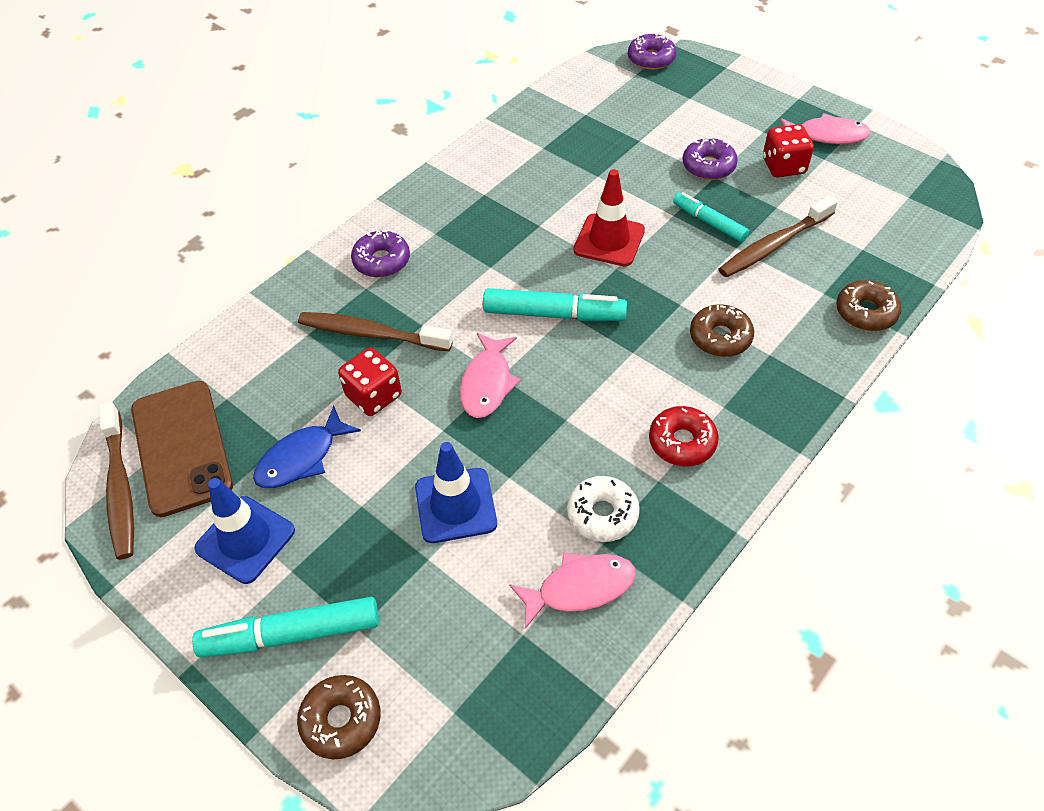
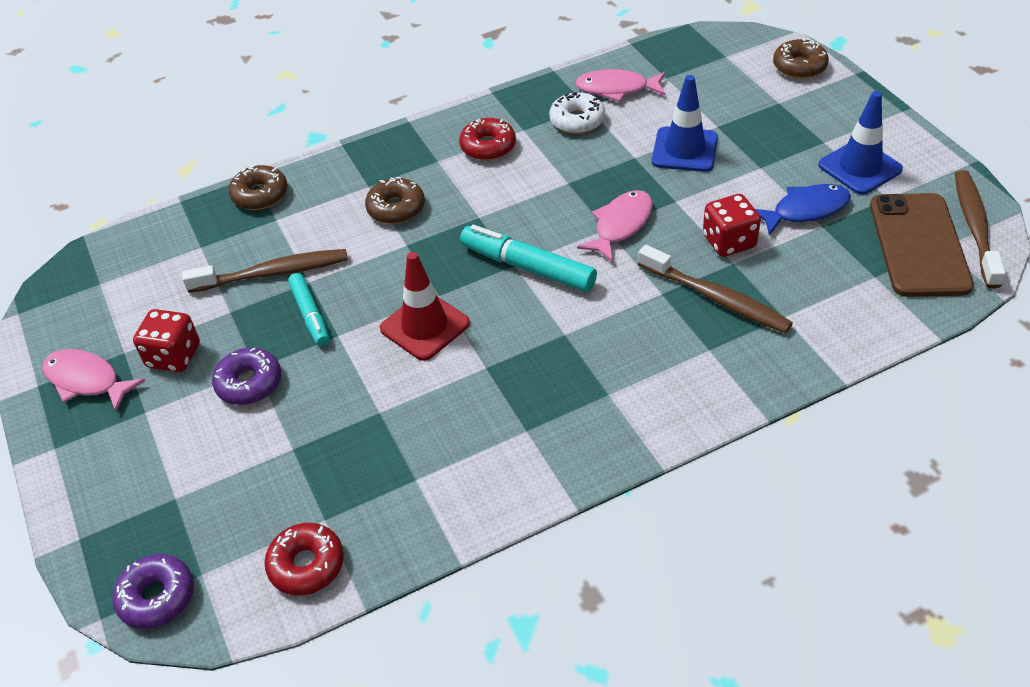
camera: 155 degrees left, 5 degrees down
turquoise marker [192,597,379,657] -> none
purple donut [351,230,410,277] -> none
none -> red donut [264,523,344,595]

